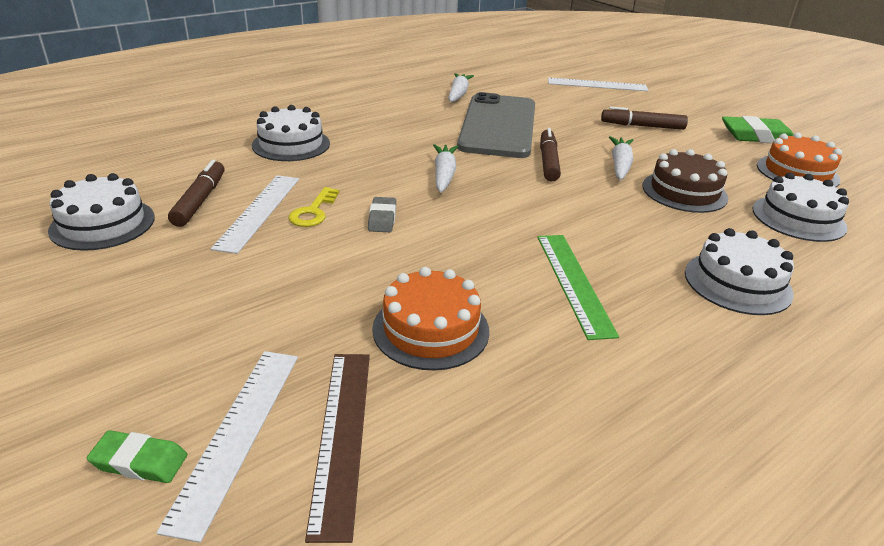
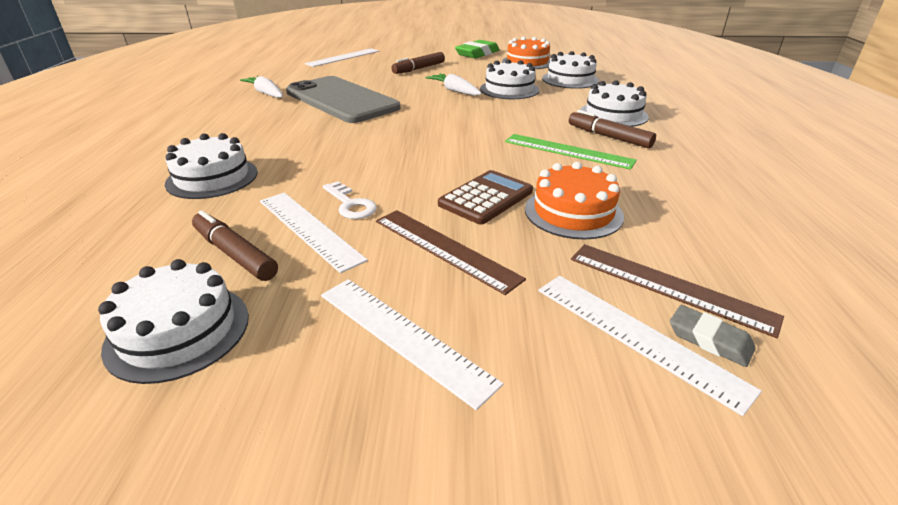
camera: 50 degrees left, 0 degrees up
green eraser [87,430,187,483] -> none
yellow key [289,187,339,227] -> white key [323,181,377,219]
grey eraser [368,197,396,232] -> grey eraser moved to [670,305,756,367]
white carrot [433,144,459,193] -> none
brown marker [540,128,561,181] -> brown marker moved to [569,110,656,148]
brown cake [642,149,728,213] -> white cake [480,59,539,99]
none -> white ruler [321,279,504,410]
none -> brown ruler [376,210,526,295]
none -> brown calculator [438,170,533,225]

